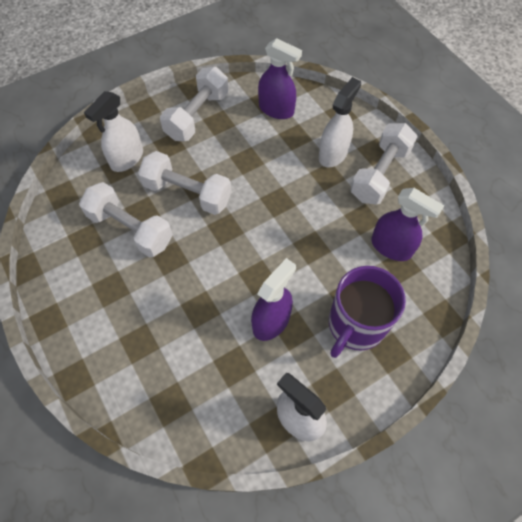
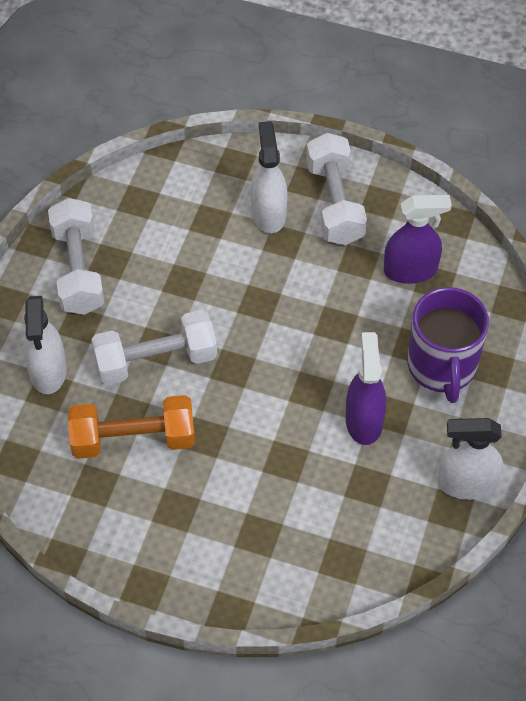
camera: 40 degrees left, 5 degrees down
white dumbbell [79,182,173,257] -> orange dumbbell [68,395,195,459]
purple spray bottle [258,38,302,119] -> none

